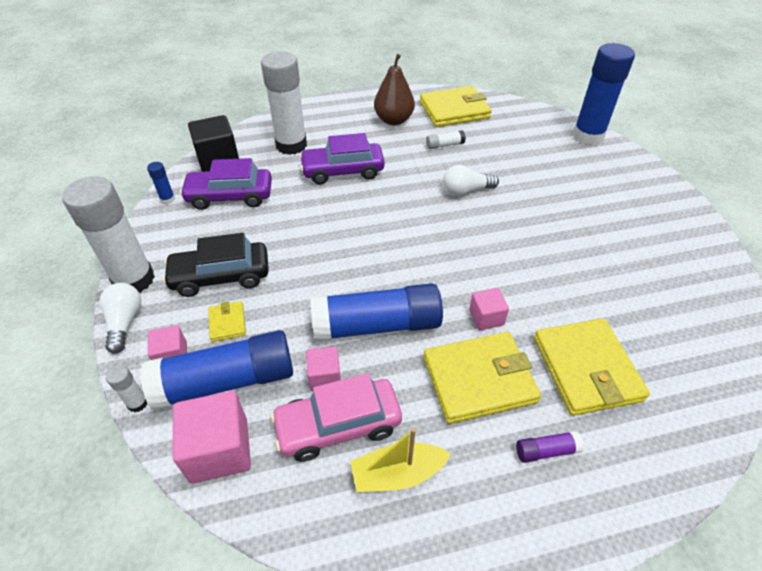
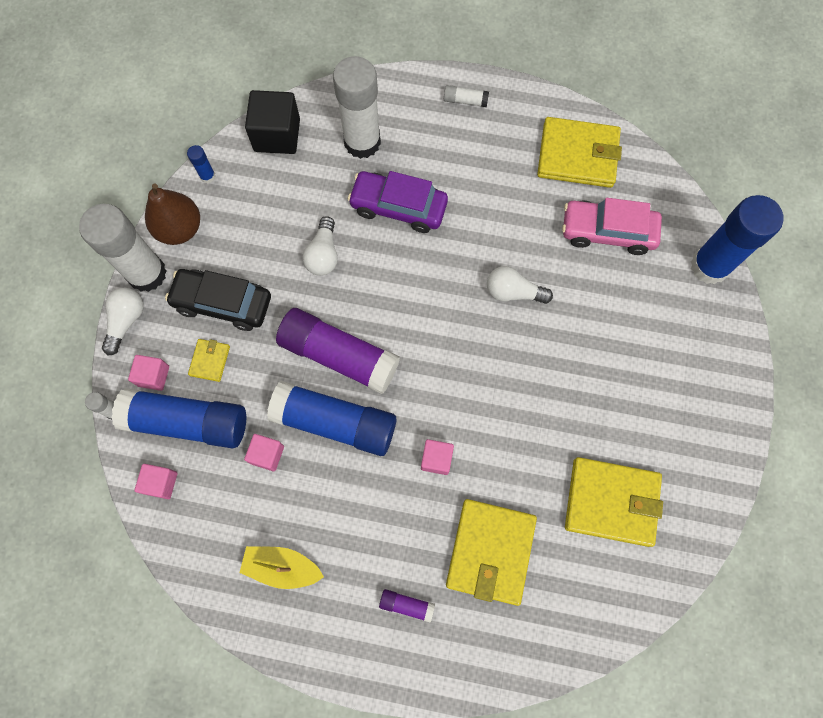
camera: 25 degrees right, 25 degrees up
pink cube [173,391,251,483] -> pink cube [134,464,177,499], size x0.57
purple car [180,158,272,210] -> none
pink car [271,373,402,462] -> pink car moved to [562,198,662,255]
brown pear [374,54,415,125] -> brown pear moved to [145,183,200,245]
yellow wallet [424,332,541,424] -> yellow wallet moved to [565,457,663,547]
white glue stick [426,130,466,149] -> white glue stick moved to [444,85,489,107]
none -> purple glue stick [276,308,400,394]
none -> white light bulb [303,216,338,276]

